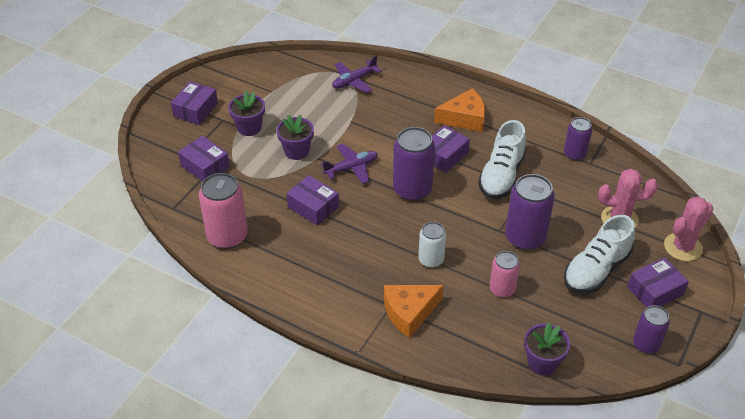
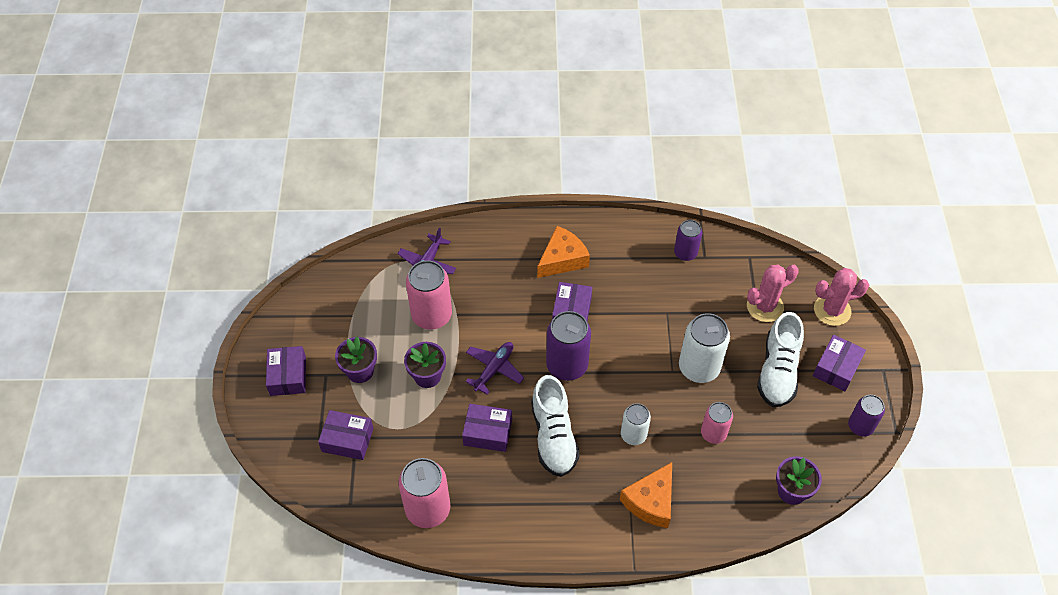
camera: 30 degrees left, 10 degrees up
white shoe [478,120,526,199] -> white shoe moved to [531,375,579,477]
purple can [505,174,555,250] -> white can [679,313,730,383]
pink cactus [664,196,713,261] -> pink cactus turned 60 degrees clockwise [814,268,869,326]
none -> pink can [406,260,452,330]

